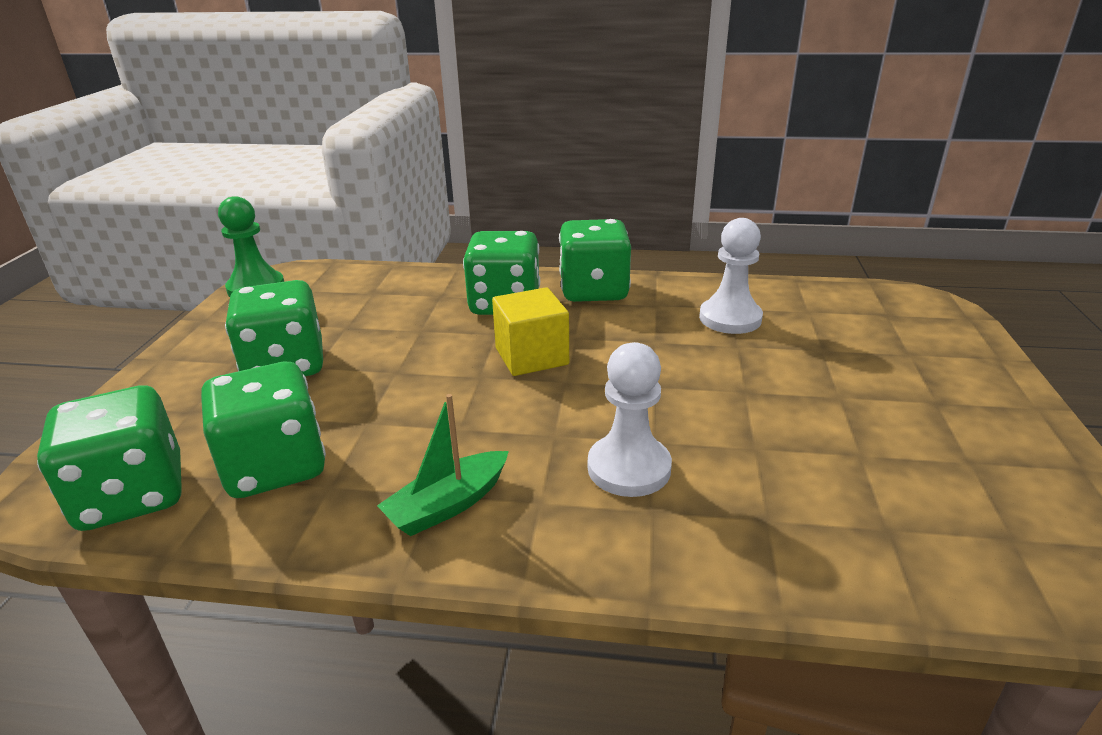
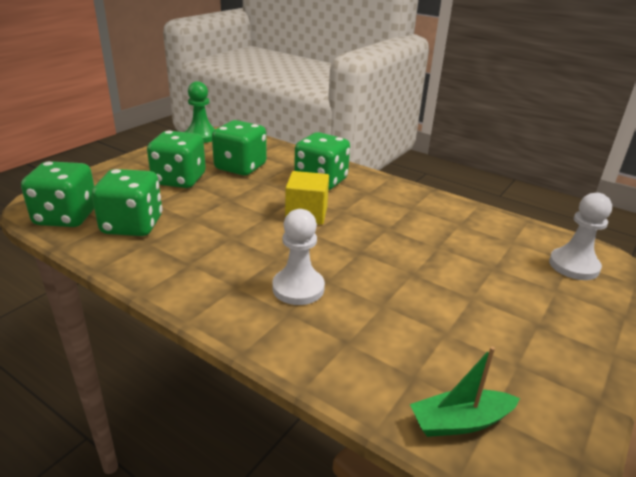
camera: 25 degrees right, 0 degrees up
green boat [377,394,509,536] -> green boat moved to [410,346,520,437]
green dice [559,219,631,302] -> green dice moved to [212,120,267,176]
white pawn [699,218,763,334] -> white pawn moved to [549,193,612,280]

